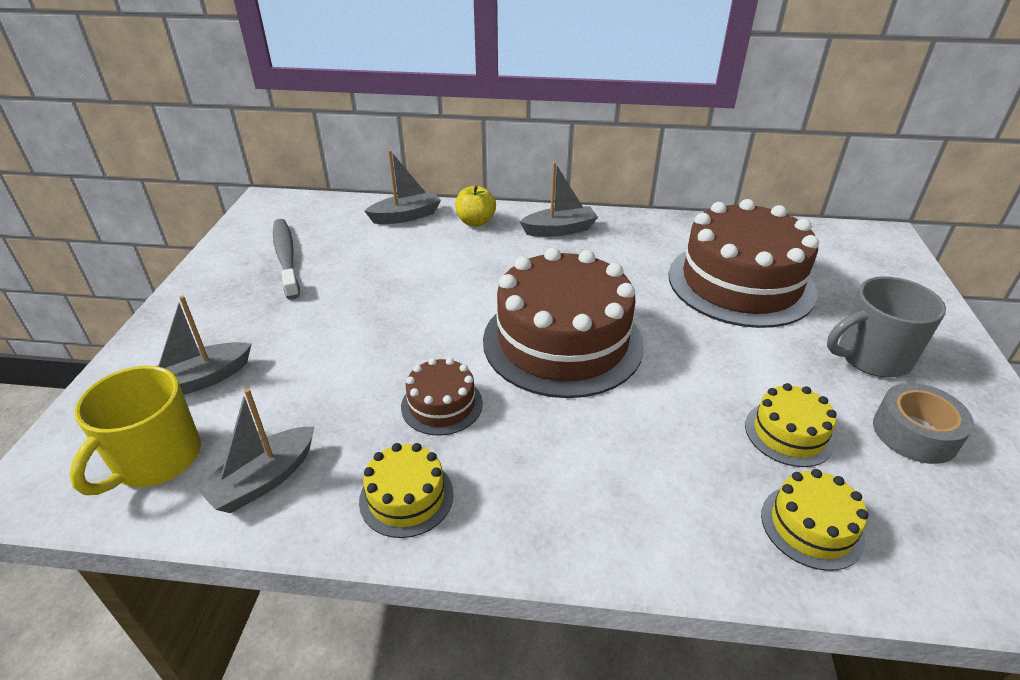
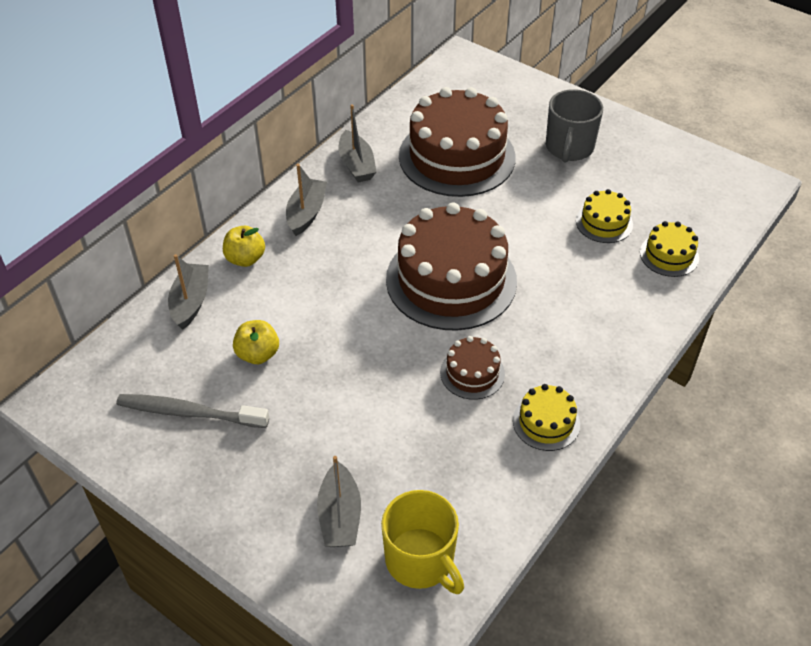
camera: 60 degrees left, 10 degrees up
grey boat [196,388,314,513] -> grey boat moved to [339,104,376,183]
grey tape [873,383,974,464] -> none
none -> yellow apple [233,320,279,364]

